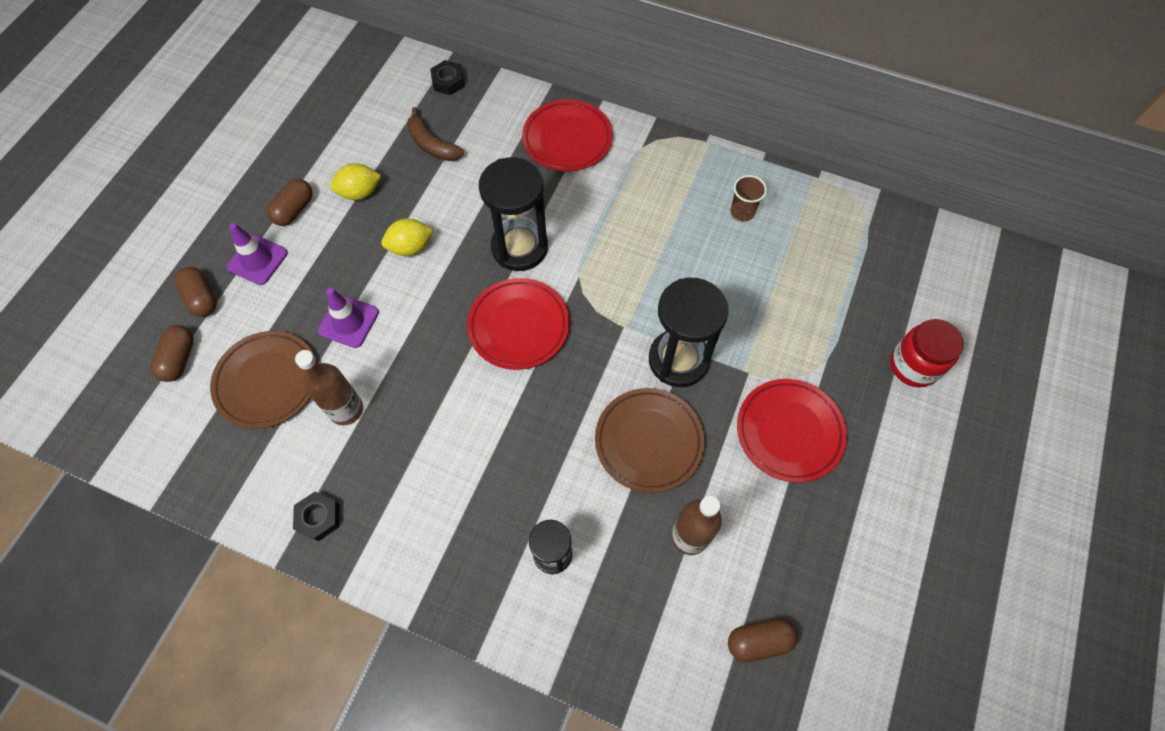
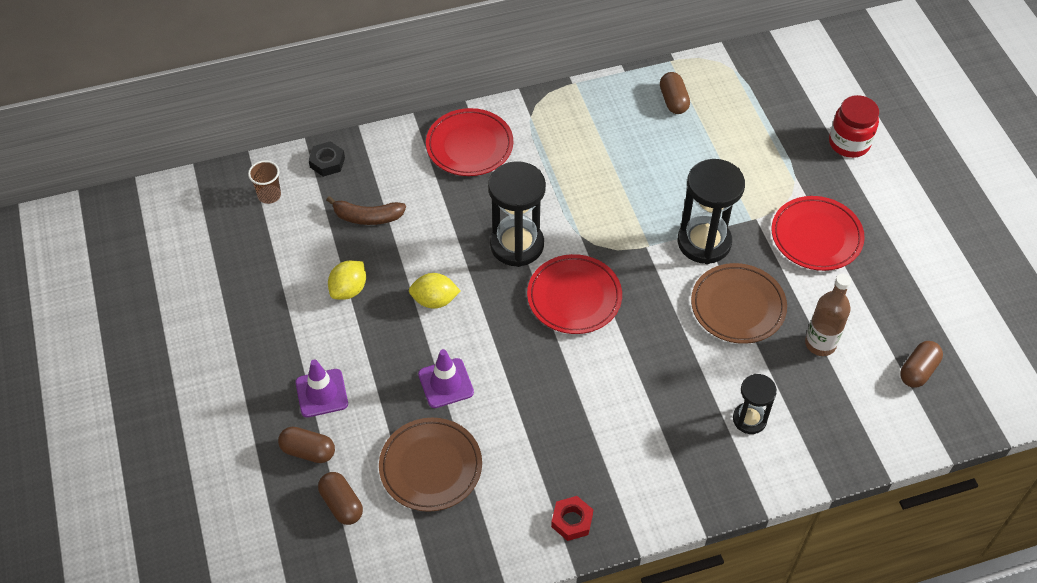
camera: 40 degrees left, 10 degrees down
brown capsule [267,179,313,226] -> brown capsule moved to [660,72,690,114]
black nut [293,492,340,541] -> red nut [551,496,593,541]
brown bottle [295,350,363,425] -> none
yellow lemon [381,218,434,256] -> yellow lemon turned 60 degrees clockwise [409,273,460,309]
brown cup [731,175,767,221] -> brown cup moved to [248,160,281,204]

